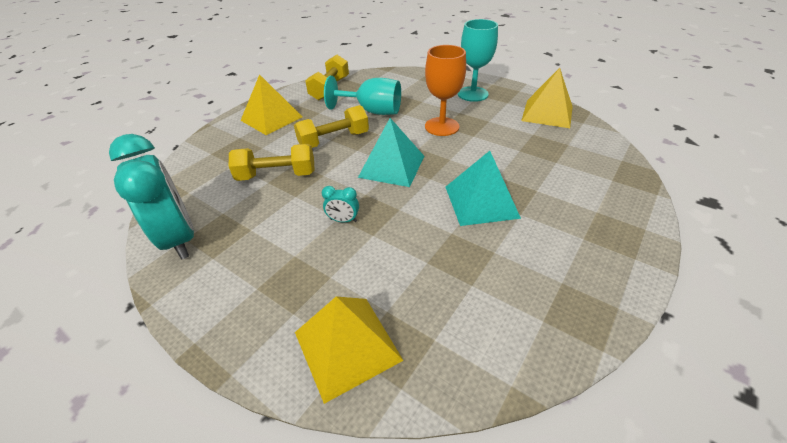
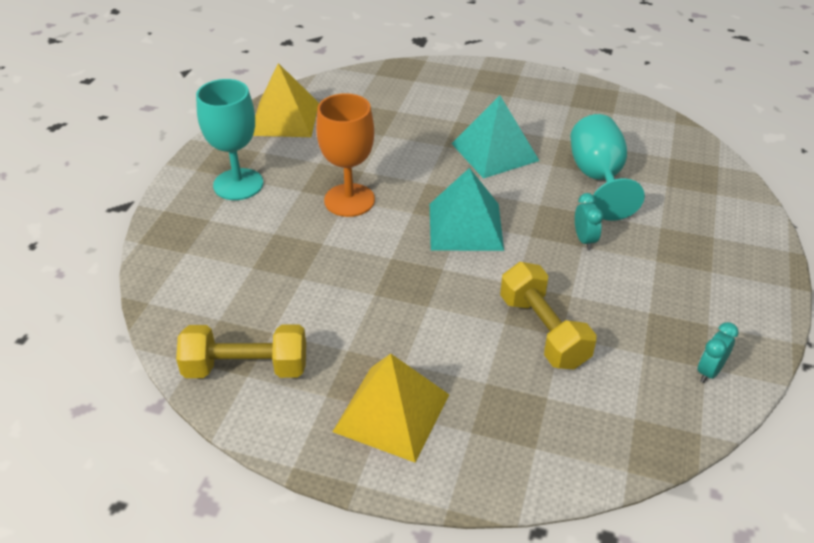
camera: 110 degrees left, 0 degrees up
turquoise clock [109,134,194,260] -> turquoise clock [698,322,738,383], size x0.41
yellow dumbbell [294,105,369,148] -> none
yellow pyramid [295,296,404,404] -> none
turquoise goblet [324,76,401,115] -> turquoise goblet moved to [570,114,645,221]

